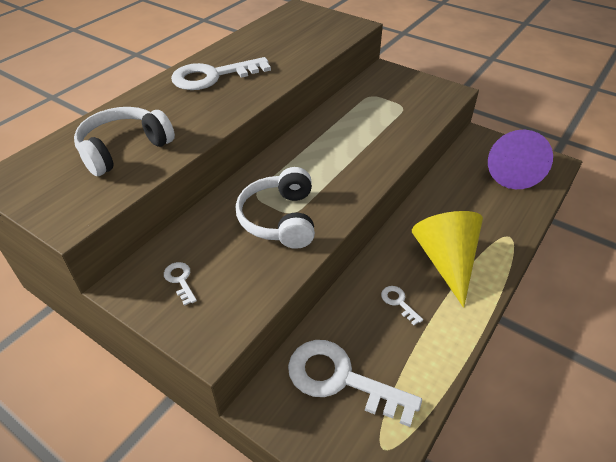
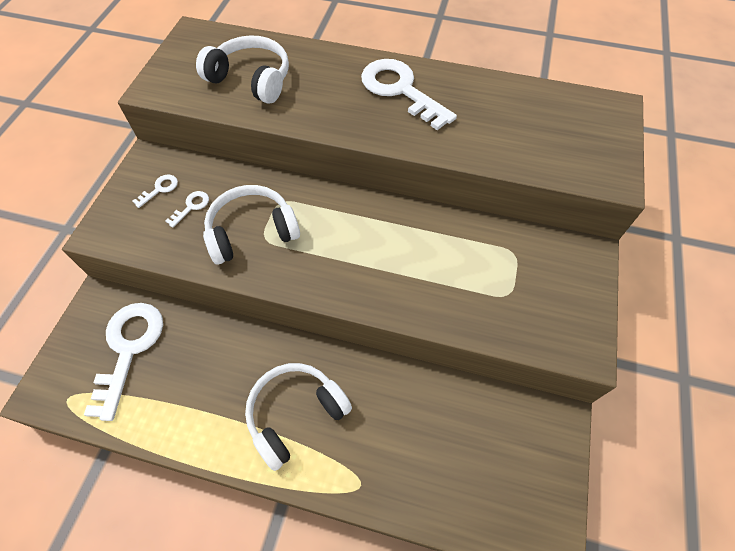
camera: 70 degrees right, 15 degrees up
white key [381,286,423,325] -> white key moved to [165,191,209,228]
yellow cone [412,211,483,308] -> white headphones [245,363,352,471]
purple cone [488,130,553,189] -> none

